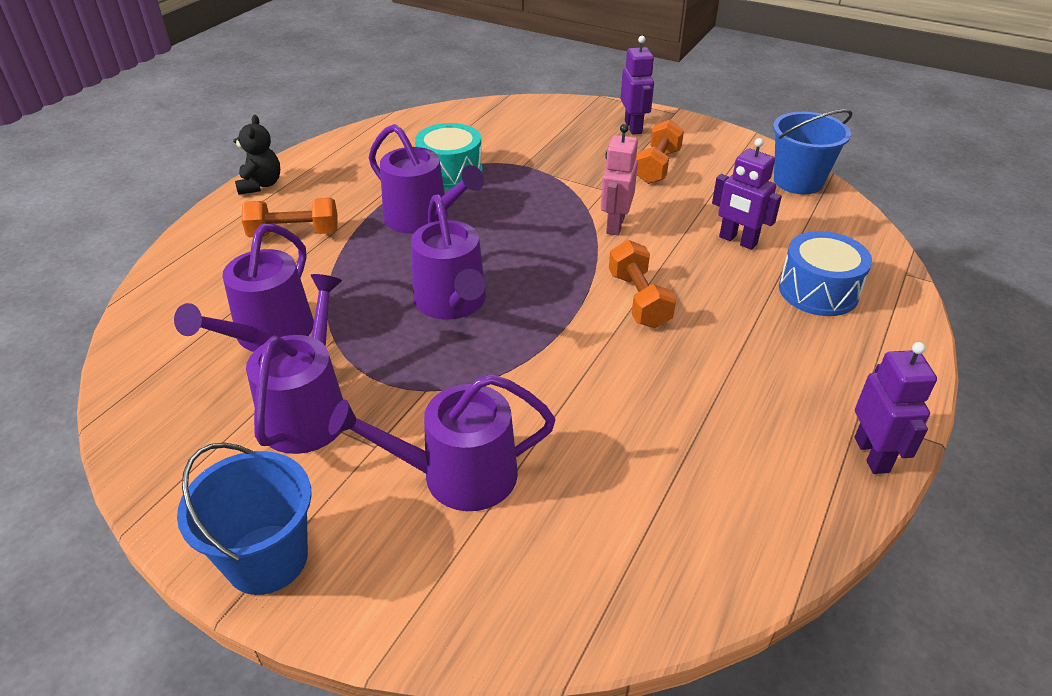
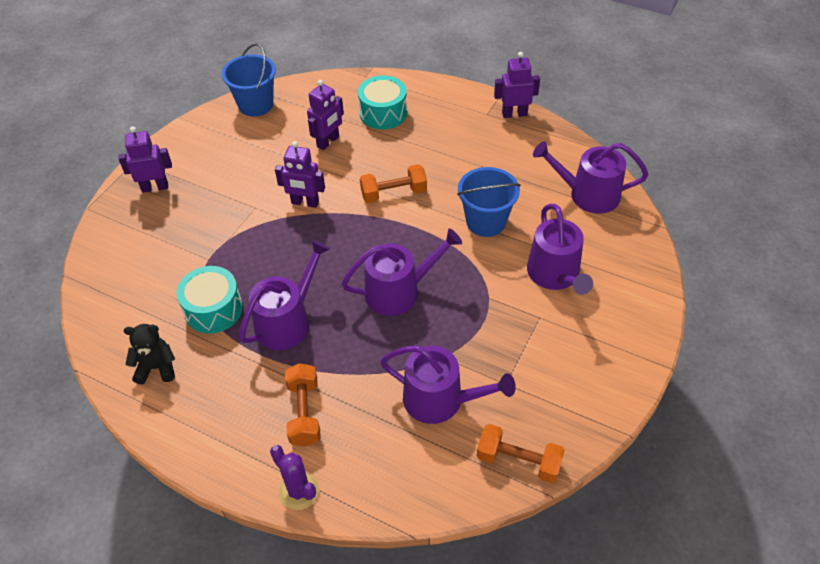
camera: 90 degrees left, 10 degrees up
blue bucket [177,443,312,595] -> blue bucket moved to [457,167,521,237]
black teddy bear [233,115,280,195] -> black teddy bear moved to [124,324,175,384]
purple watering can [246,274,343,454] -> purple watering can moved to [533,141,648,213]
pink robot [601,124,638,235] -> purple robot [275,141,325,208]
orange dumbbell [636,119,684,184] -> orange dumbbell moved to [477,424,565,483]
blue drum [779,231,872,316] -> turquoise drum [358,75,407,129]
none -> purple cactus [270,445,319,510]

